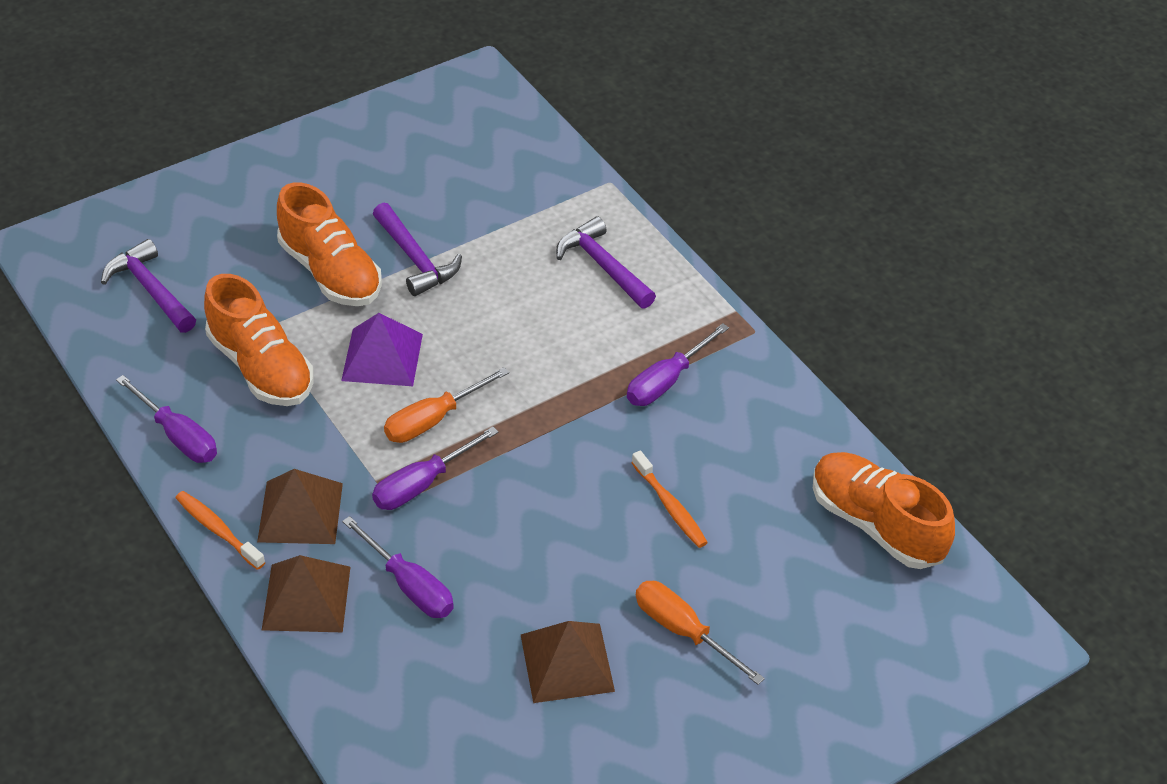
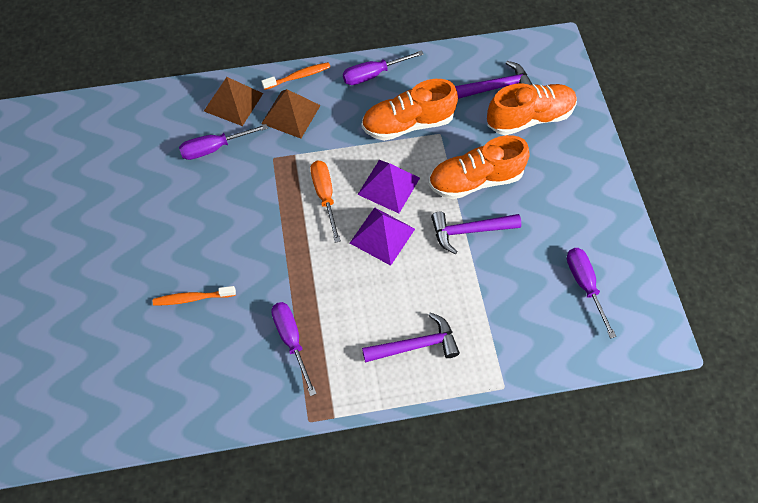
camera: 115 degrees right, 15 degrees up
purple screwdriver [372,427,499,510] -> purple screwdriver moved to [567,248,616,338]
brown pyramid [521,621,615,703] -> none
orange screwdriver [636,581,765,685] -> none
orange shoe [813,452,955,569] -> orange shoe moved to [487,83,577,135]
none -> purple pyramid [350,207,415,266]

